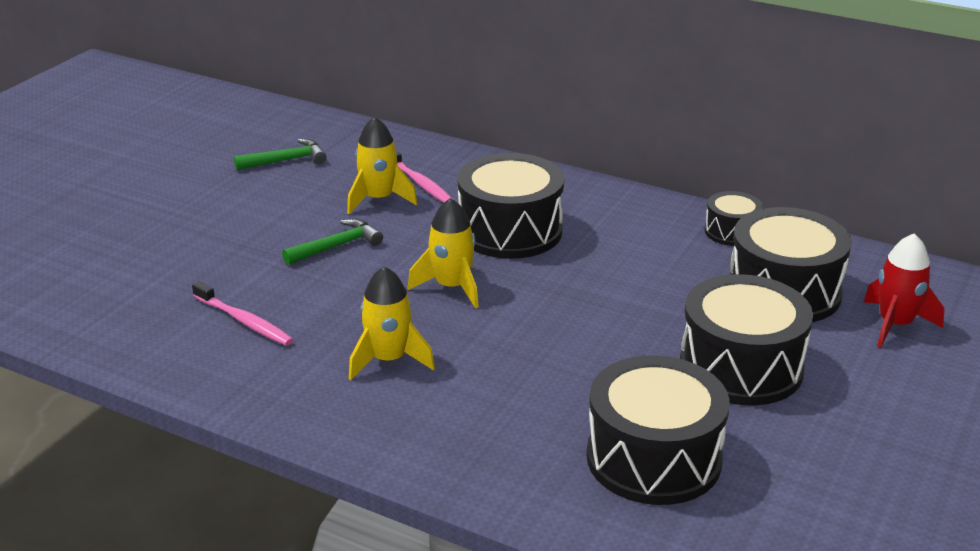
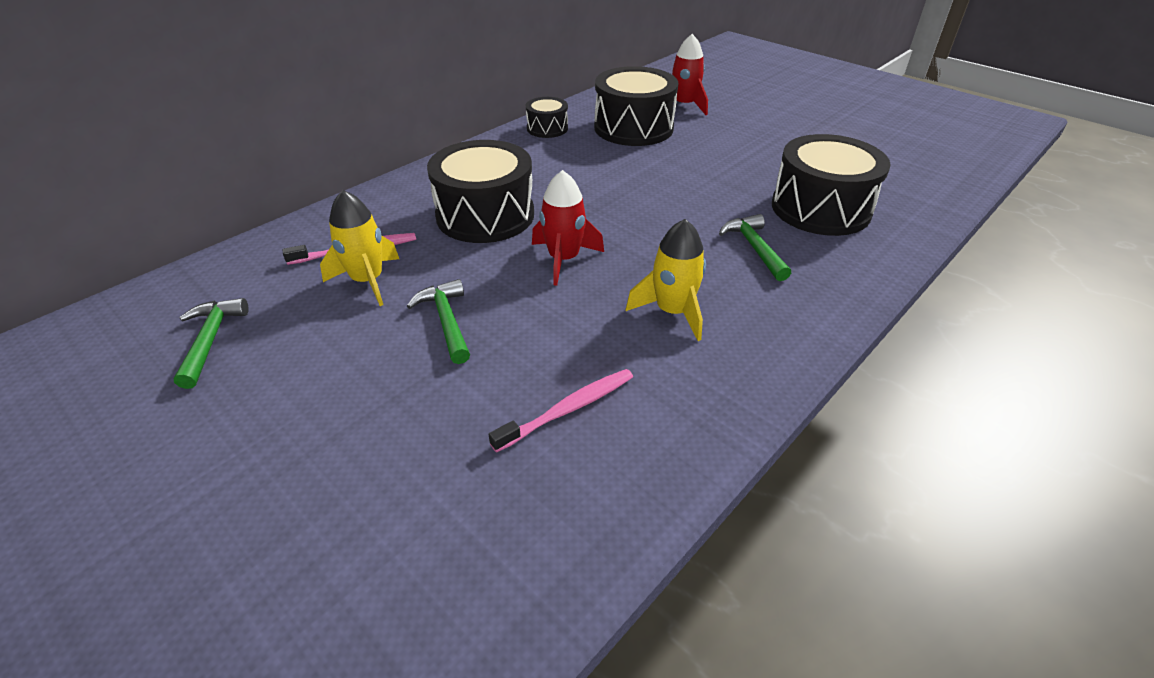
camera: 75 degrees left, 10 degrees up
yellow rocket [407,198,479,308] -> red rocket [532,170,604,286]
black drum [680,274,813,406] -> none
none -> green hammer [719,214,791,281]

